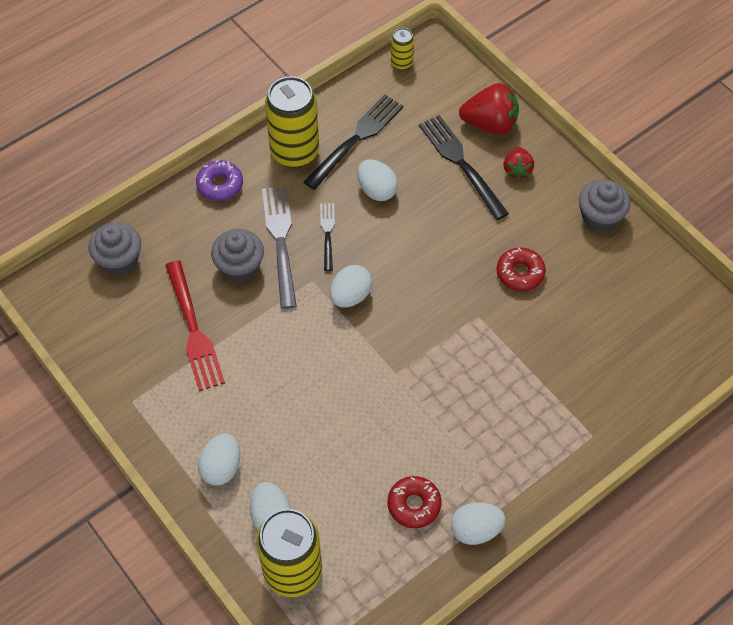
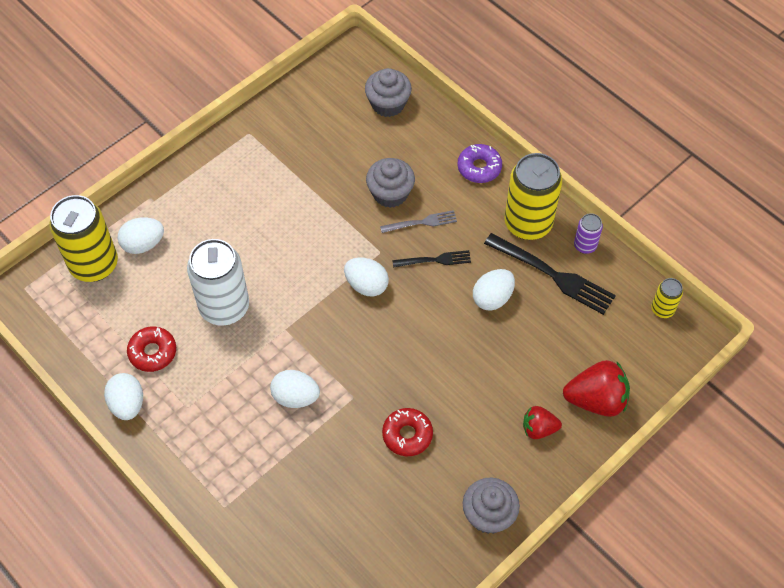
camera: 85 degrees right, 0 degrees up
red fork [165,260,225,391] -> none
white egg [198,433,240,485] -> white egg moved to [270,370,320,408]
grey fork [262,186,297,309] -> grey fork [380,210,457,233], size x0.56
black fork [419,115,509,220] -> none
red strawberry [459,83,519,135] -> red strawberry turned 90 degrees counterclockwise [563,360,630,417]
none -> white can [187,239,249,326]
none -> purple can [574,213,603,254]

